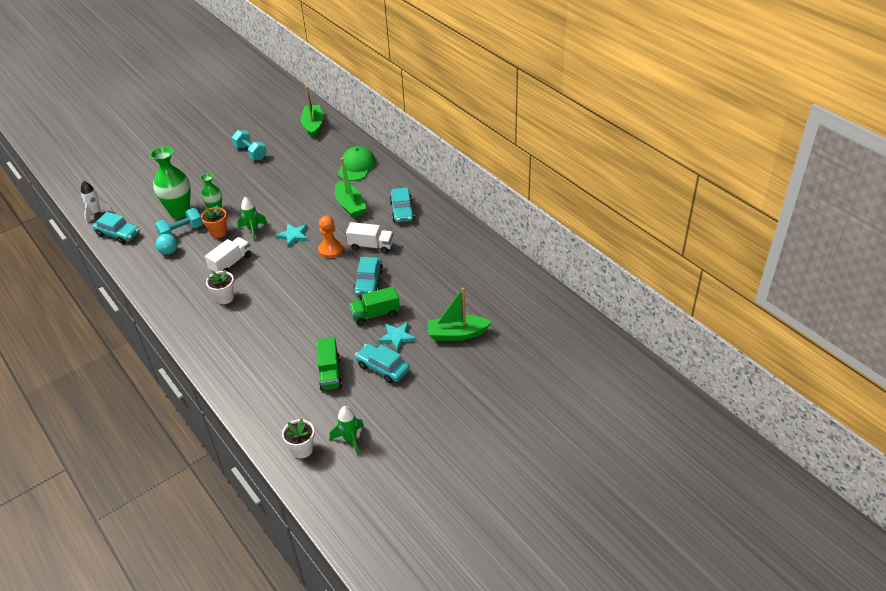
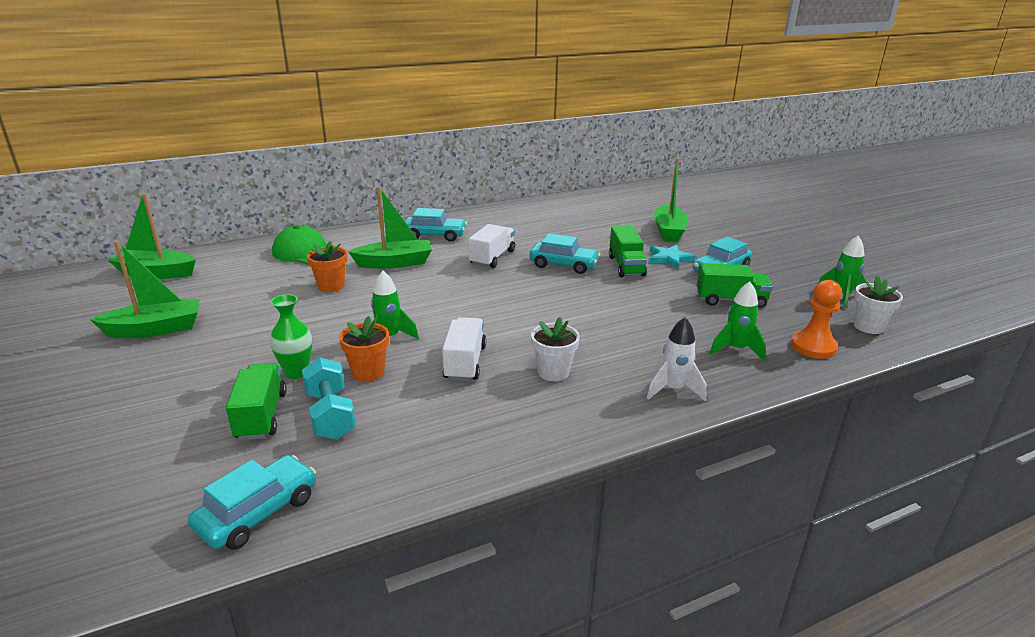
camera: 80 degrees left, 15 degrees down
white rocket [81,181,113,224] -> white rocket moved to [647,317,707,401]
green vase [150,146,191,219] -> green truck [226,363,286,440]
turquoise ball [156,234,177,255] -> none
white truck [205,237,251,272] -> white truck turned 45 degrees clockwise [442,317,486,381]
turquoise dumbbell [232,130,267,160] -> green boat [90,241,200,338]
turquoise star [276,223,308,248] -> none
orange pawn [318,216,343,258] -> orange pawn moved to [791,280,842,359]
none -> orange flower pot [307,241,347,292]
none -> green rocket [710,282,766,361]

